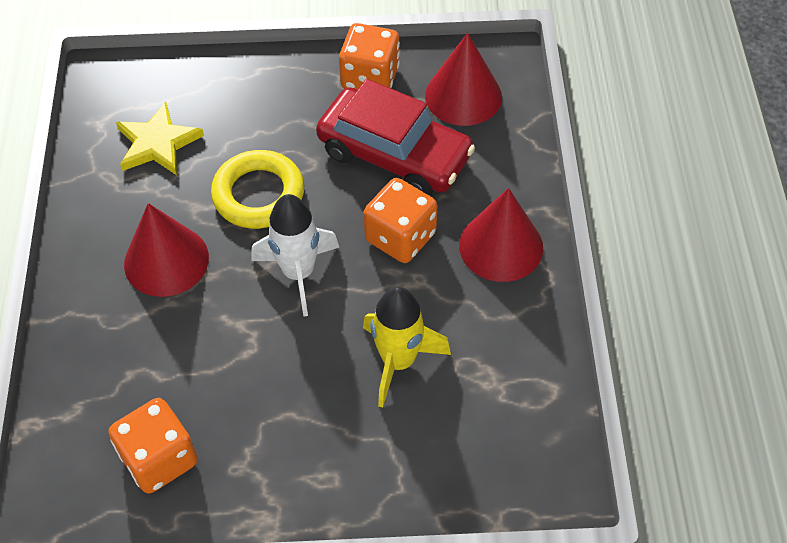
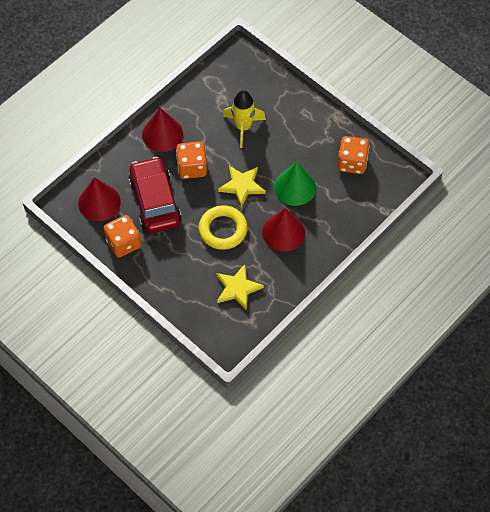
camera: 135 degrees left, 5 degrees up
white rocket [251,194,339,317] -> yellow star [218,166,266,207]
none -> green cone [274,162,316,206]

